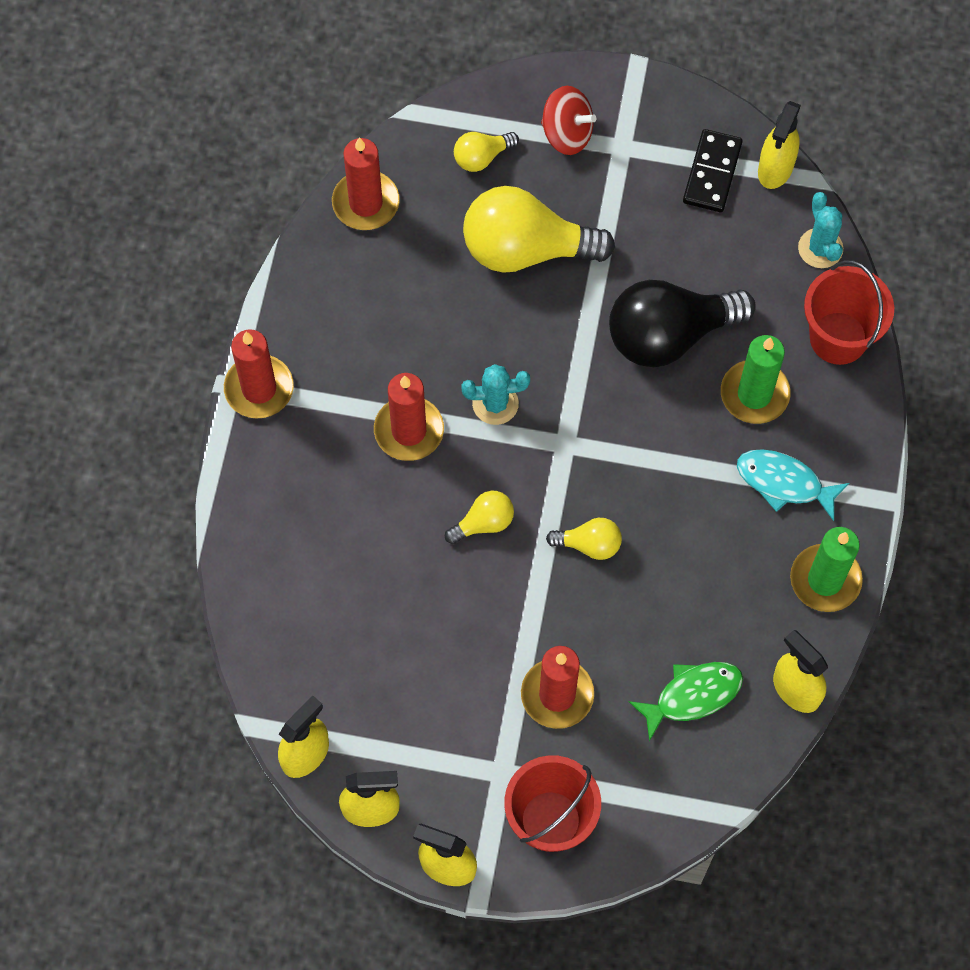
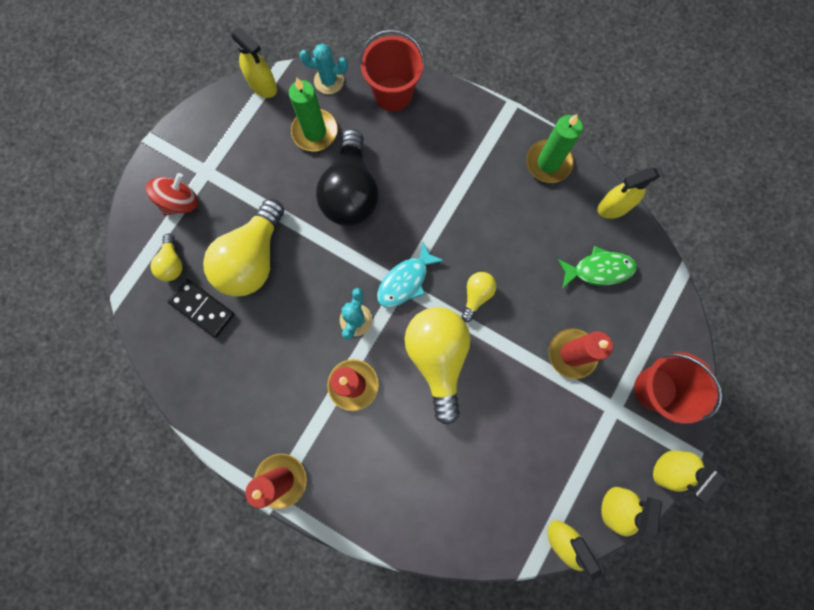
camera: 70 degrees left, 10 degrees up
red candle [332,137,400,230] -> none
yellow light bulb [445,491,514,544] -> yellow light bulb [405,307,471,425], size x2.11
green fish [629,662,743,741] -> green fish turned 90 degrees clockwise [557,246,637,288]
black domino [683,129,743,212] -> black domino moved to [168,279,235,338]
green candle [721,335,791,424] -> green candle moved to [289,78,338,151]
turquoise fish [737,449,849,521] -> turquoise fish moved to [377,242,445,308]

